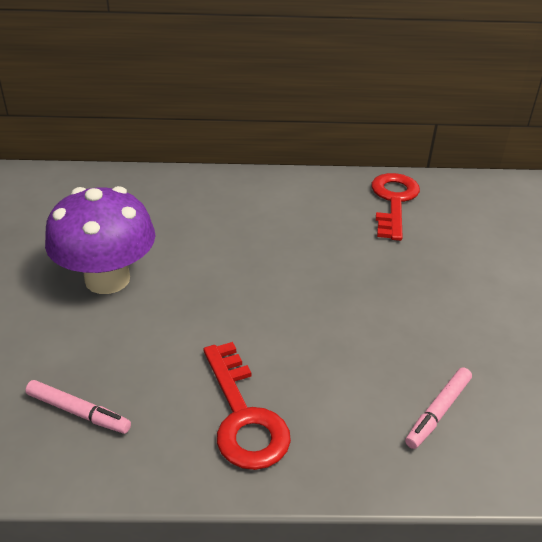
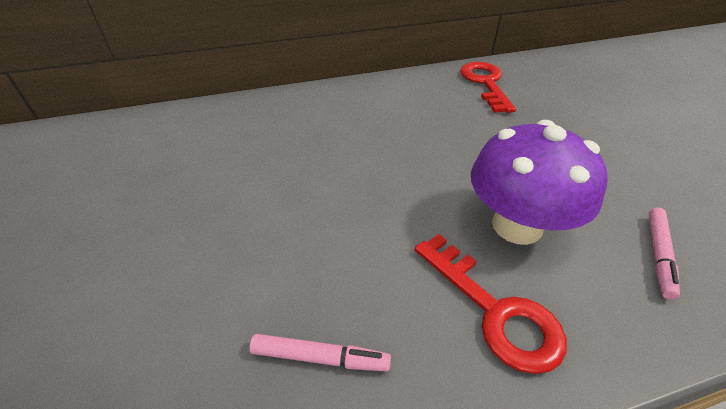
camera: 15 degrees left, 5 degrees up
purple mushroom [45,186,156,294] -> purple mushroom moved to [471,120,608,245]

